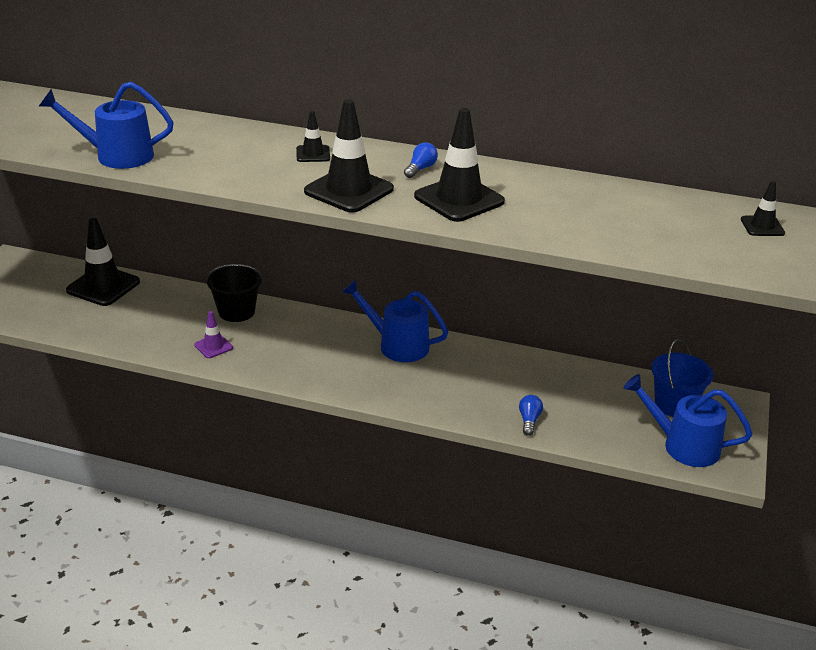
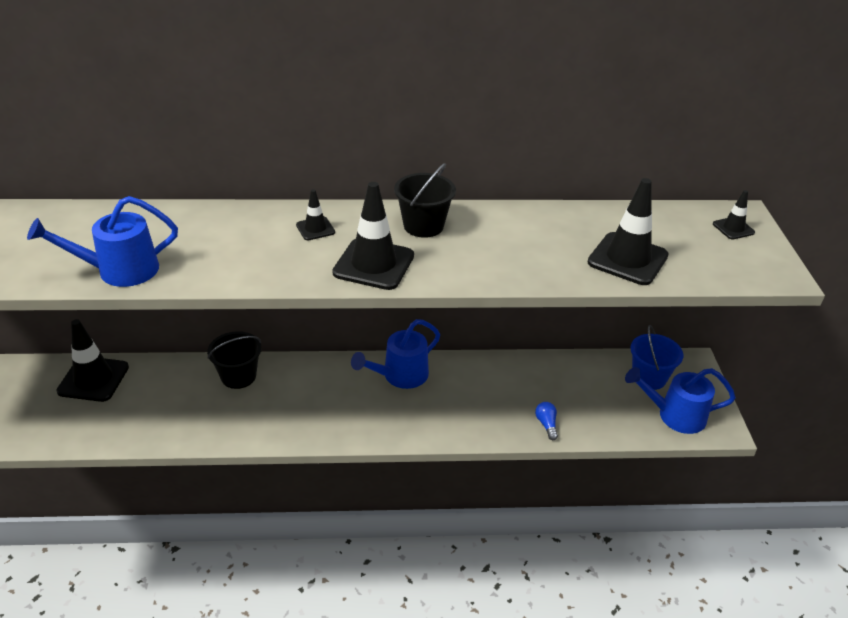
camera: 20 degrees left, 5 degrees up
purple traffic cone [194,311,233,358] -> none
blue watering can [342,279,448,362] -> blue watering can turned 45 degrees counterclockwise [351,319,440,389]
blue light bulb [404,142,438,178] -> black bucket [394,163,456,238]
black traffic cone [414,108,505,222] -> black traffic cone moved to [588,178,669,285]

